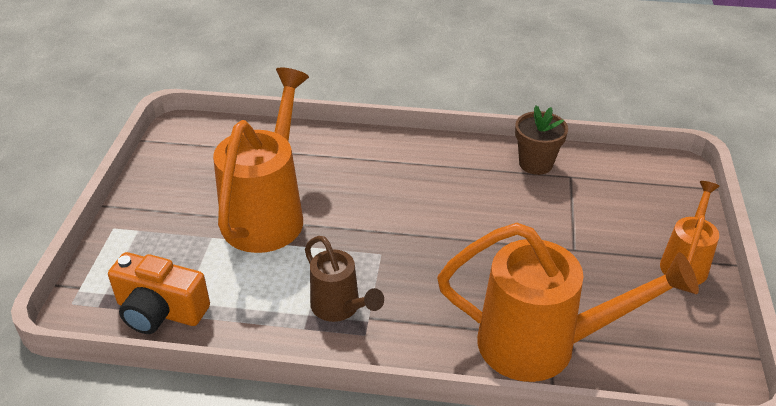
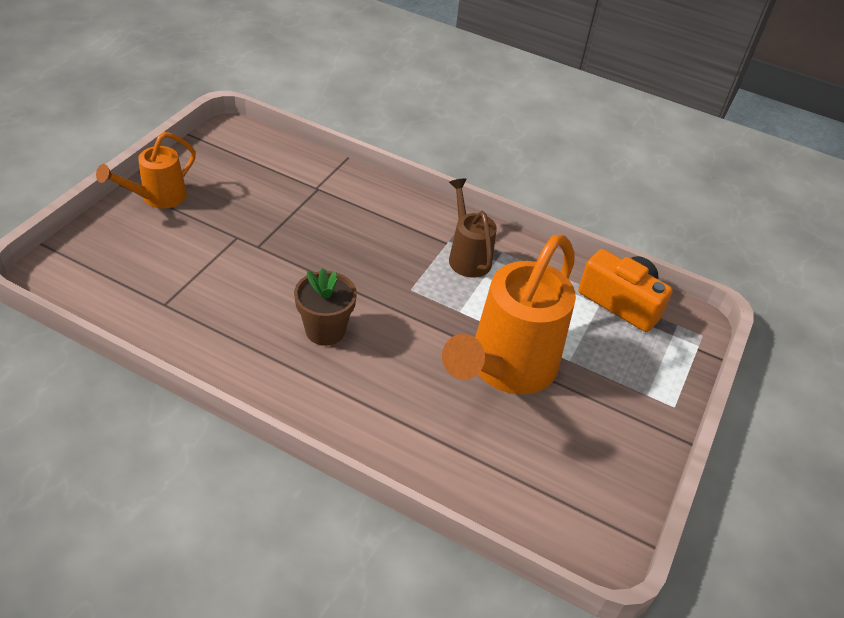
camera: 165 degrees left, 5 degrees up
orange watering can [437,223,699,382] -> none
brown flower pot [515,106,568,175] -> brown flower pot moved to [294,268,357,346]

